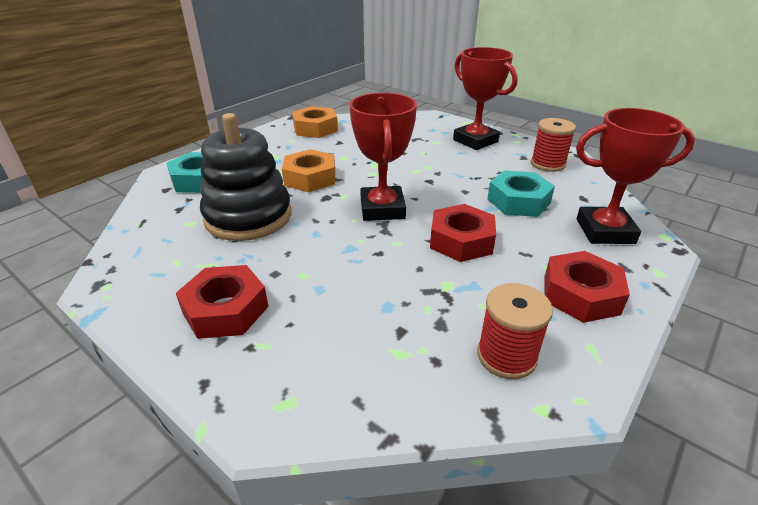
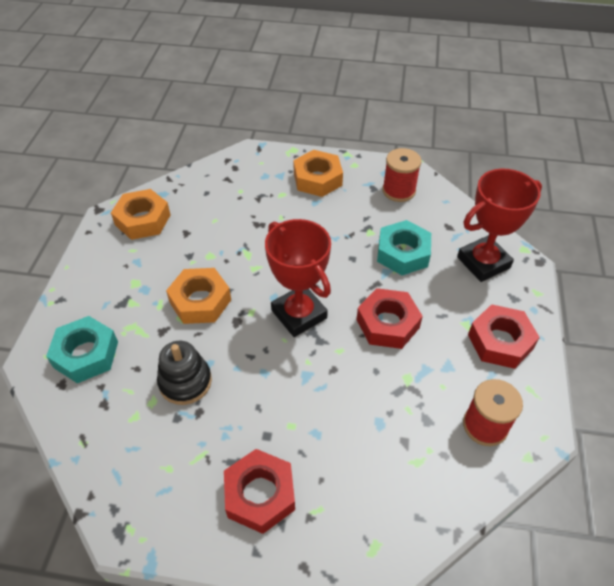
camera: 30 degrees left, 15 degrees up
black stacking toy [200,113,292,241] -> black stacking toy [157,341,212,405], size x0.59
red trophy [453,47,518,150] -> orange nut [293,150,343,197]

